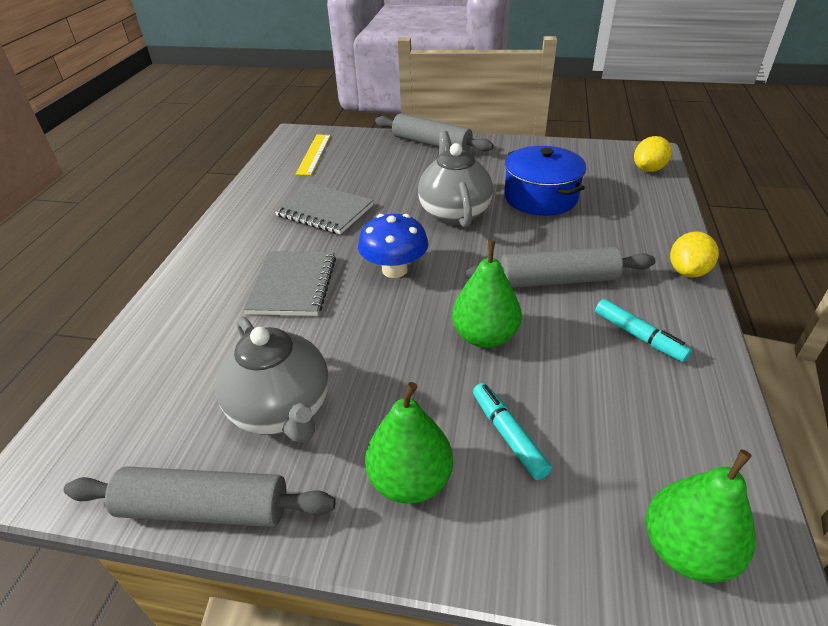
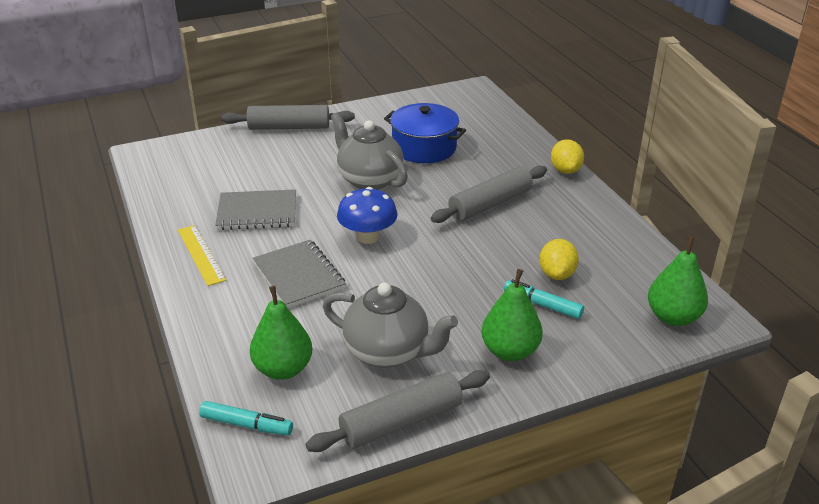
camera: 35 degrees left, 5 degrees down
yellow ruler [296,135,331,175] -> yellow ruler moved to [178,225,226,286]
green pear [452,240,522,348] -> green pear moved to [250,286,312,380]
turquoise marker [595,299,692,362] -> turquoise marker moved to [199,401,293,436]
yellow lemon [634,136,672,172] -> yellow lemon moved to [539,239,579,280]

